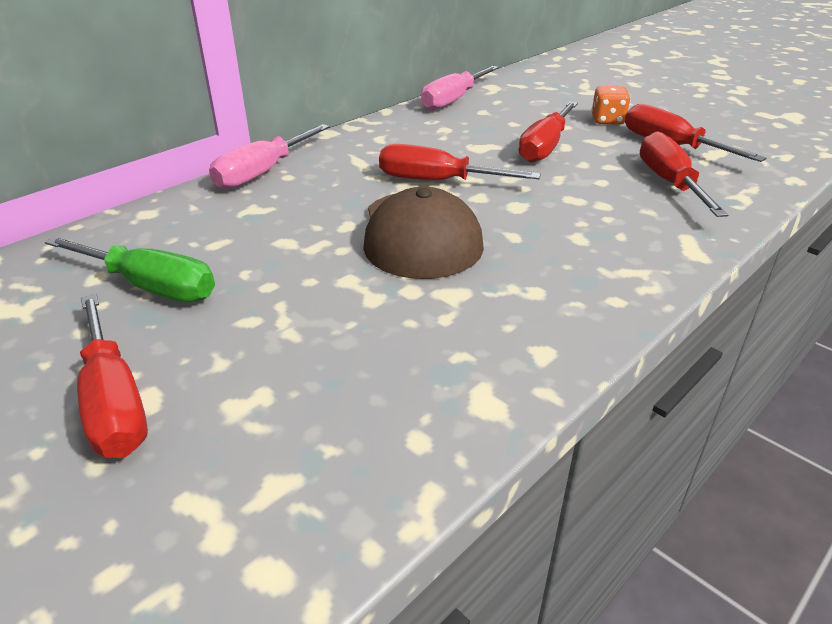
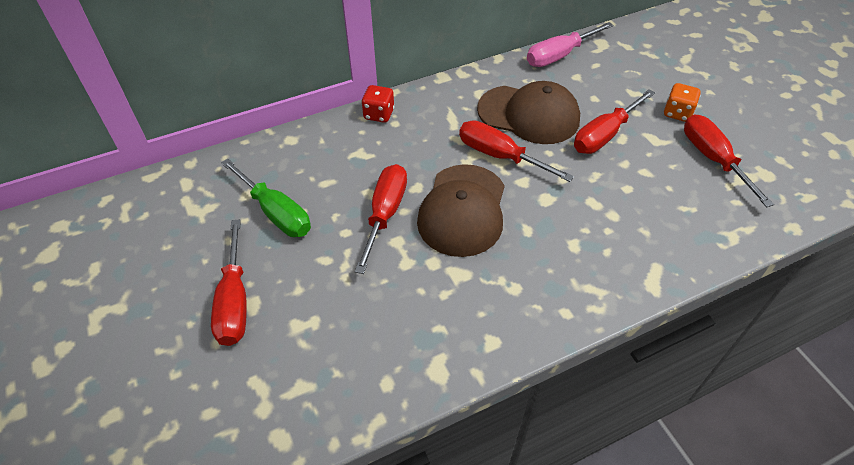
camera: 20 degrees right, 15 degrees up
pink screwdriver [209,124,330,189] -> red dice [361,85,395,123]
red screwdriver [640,131,729,217] -> red screwdriver moved to [355,164,407,274]
none -> brown cap [477,81,580,144]

